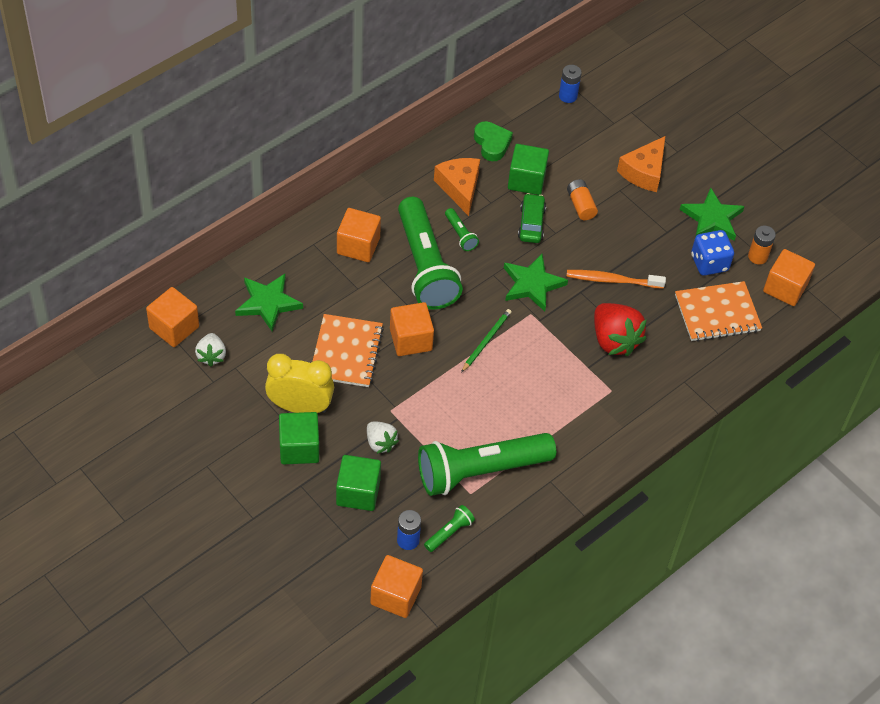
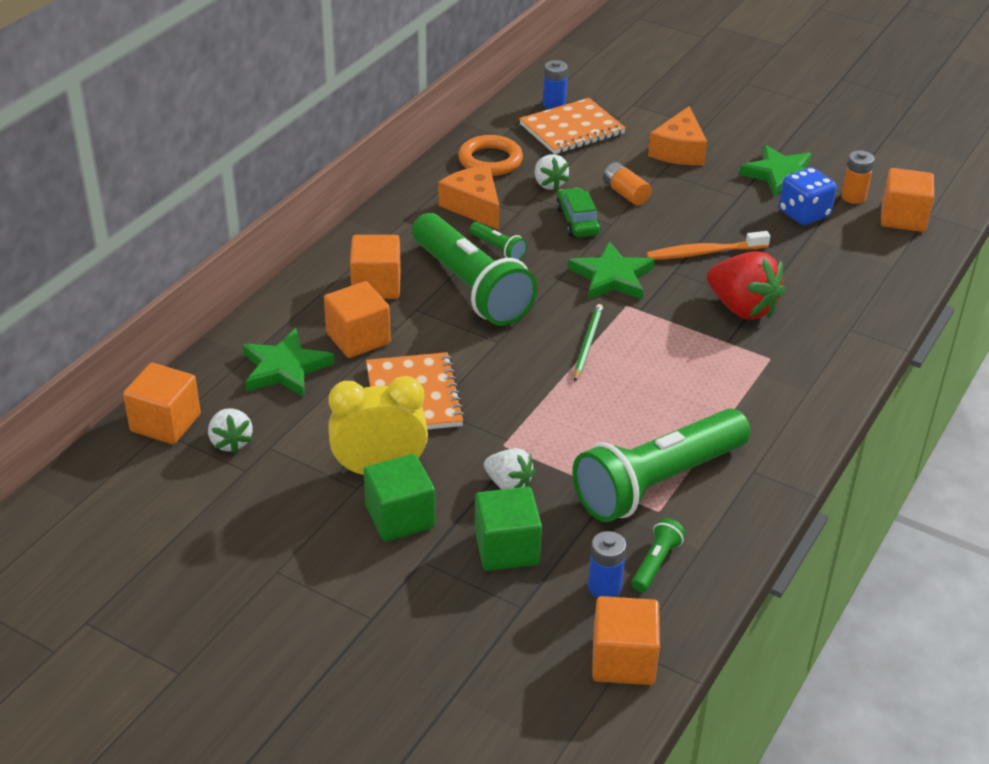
camera: 15 degrees left, 15 degrees down
orange cube [390,302,434,356] -> orange cube moved to [324,281,391,358]
green heart [474,121,513,161] -> orange ring [458,135,523,176]
green cube [508,144,549,195] -> white strawberry [535,154,569,191]
orange notebook [675,281,762,342] -> orange notebook moved to [519,98,626,154]

